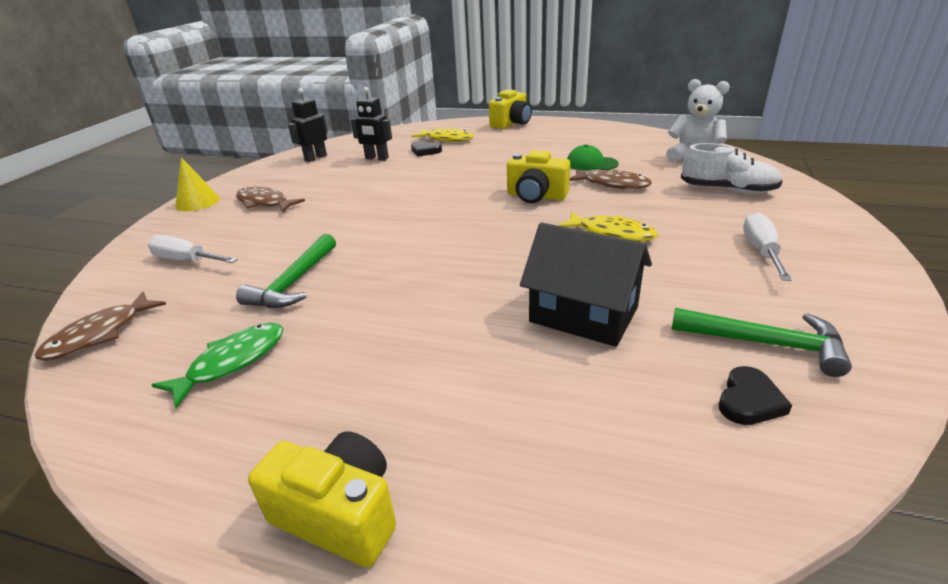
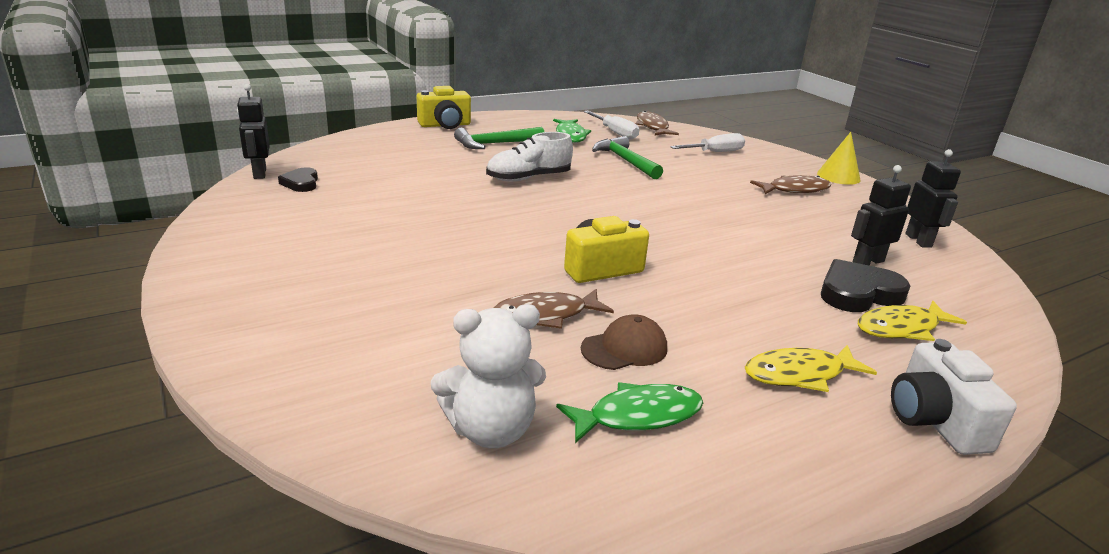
camera: 130 degrees right, 5 degrees down
black heart [411,141,442,157] -> black heart [821,259,910,312], size x1.68
yellow camera [489,89,532,129] -> white camera [891,339,1017,455]
black house [520,222,652,347] -> none
yellow fish [558,211,658,242] -> yellow fish moved to [745,345,877,392]
green cap [567,144,619,170] -> brown cap [581,314,667,370]
green hammer [672,308,852,377] -> green hammer moved to [454,127,544,149]
white shoe [681,143,783,193] -> white shoe moved to [486,132,573,182]
white screwdriver [743,212,792,281] -> white screwdriver moved to [584,111,639,140]
none -> black robot [237,84,270,179]
none -> green fish [556,382,703,443]

